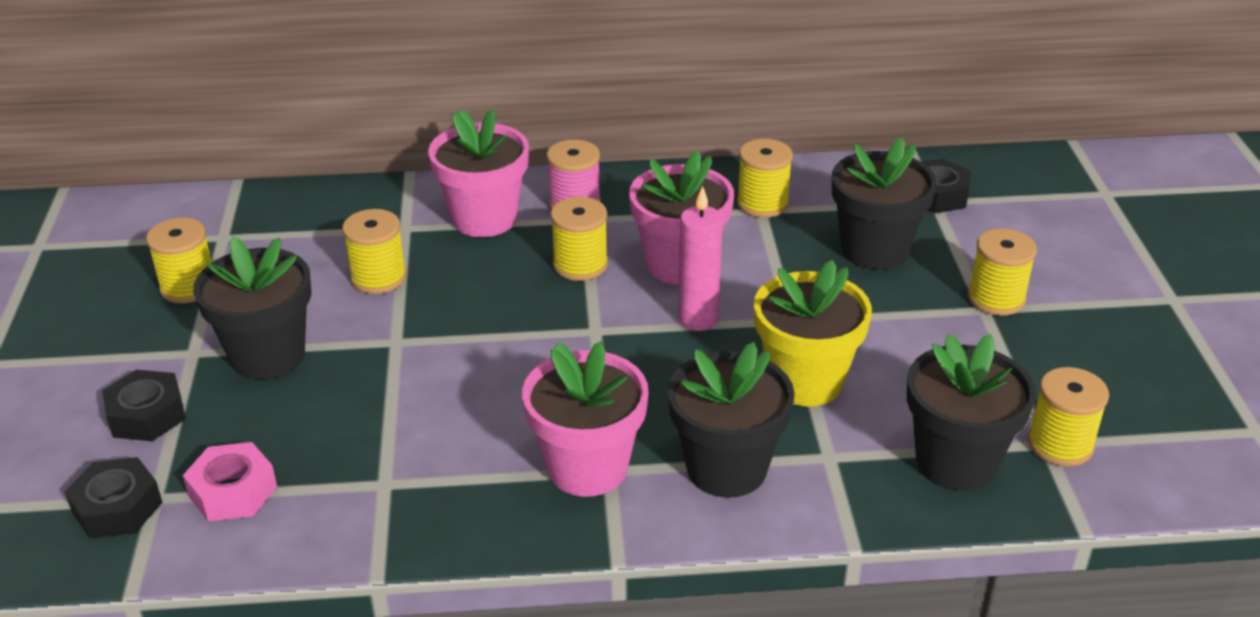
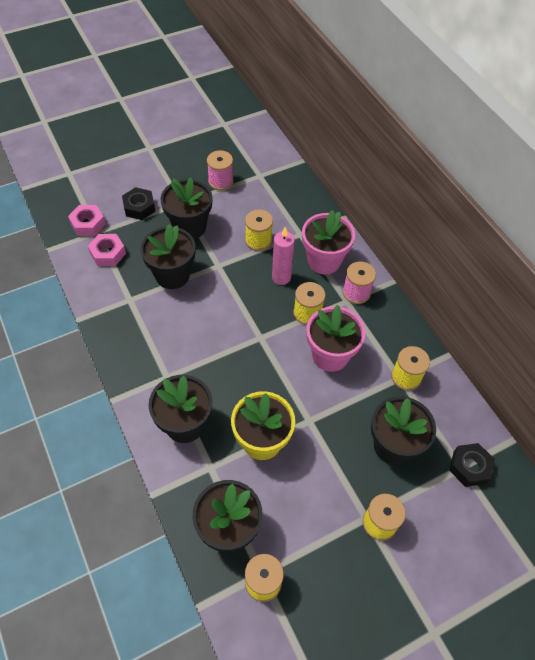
camera: 65 degrees right, 20 degrees up
black nut [65,457,163,538] -> pink nut [68,205,106,236]
yellow spool [146,218,212,303] -> pink spool [207,150,234,190]
pink flower pot [522,341,649,497] -> none
pink candle [678,186,723,331] -> pink candle moved to [272,227,295,285]
none -> black flower pot [140,224,195,289]

